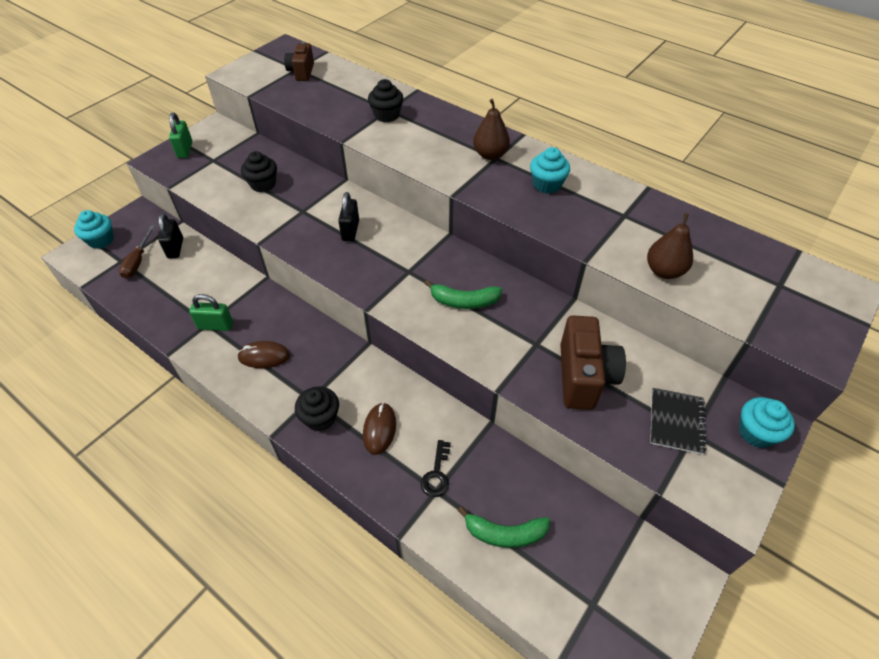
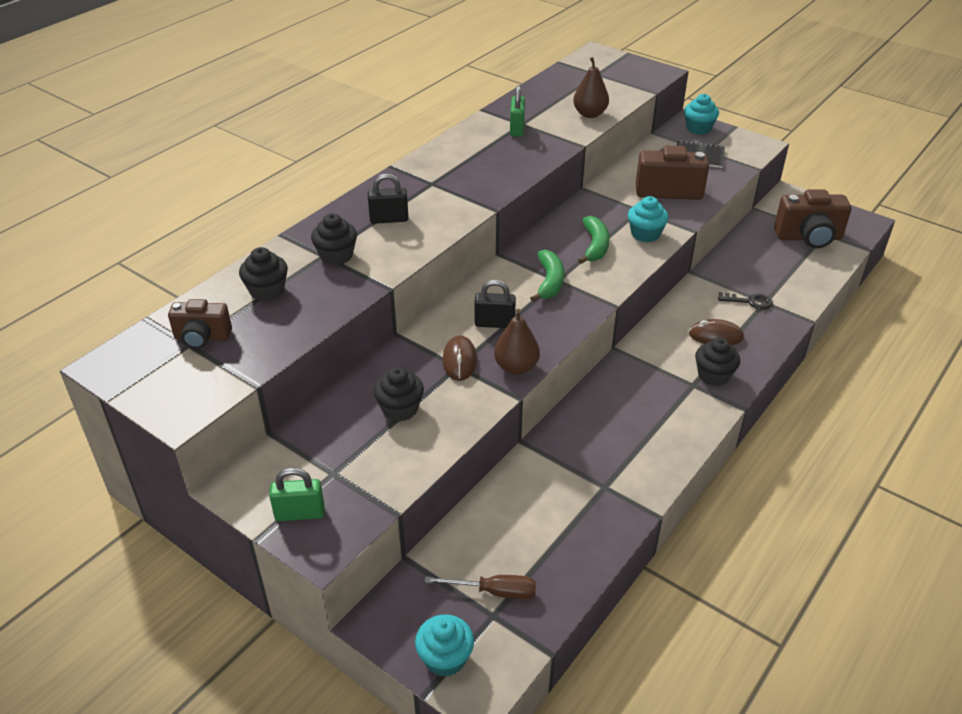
camera: 90 degrees left, 10 degrees down
black padlock [159,214,183,259] -> black padlock moved to [368,173,409,224]
green padlock [189,294,233,331] -> green padlock moved to [510,85,525,137]
brown mouse [237,341,290,368] -> brown mouse moved to [442,335,477,381]
green banana [457,506,550,548] -> green banana moved to [530,250,564,302]
brown pear [473,99,510,160] -> brown pear moved to [494,309,540,375]
turquoise cupcake [530,147,570,194] -> turquoise cupcake moved to [628,196,669,242]
none -> black cupcake [239,247,288,301]
none -> brown camera [774,189,851,248]

